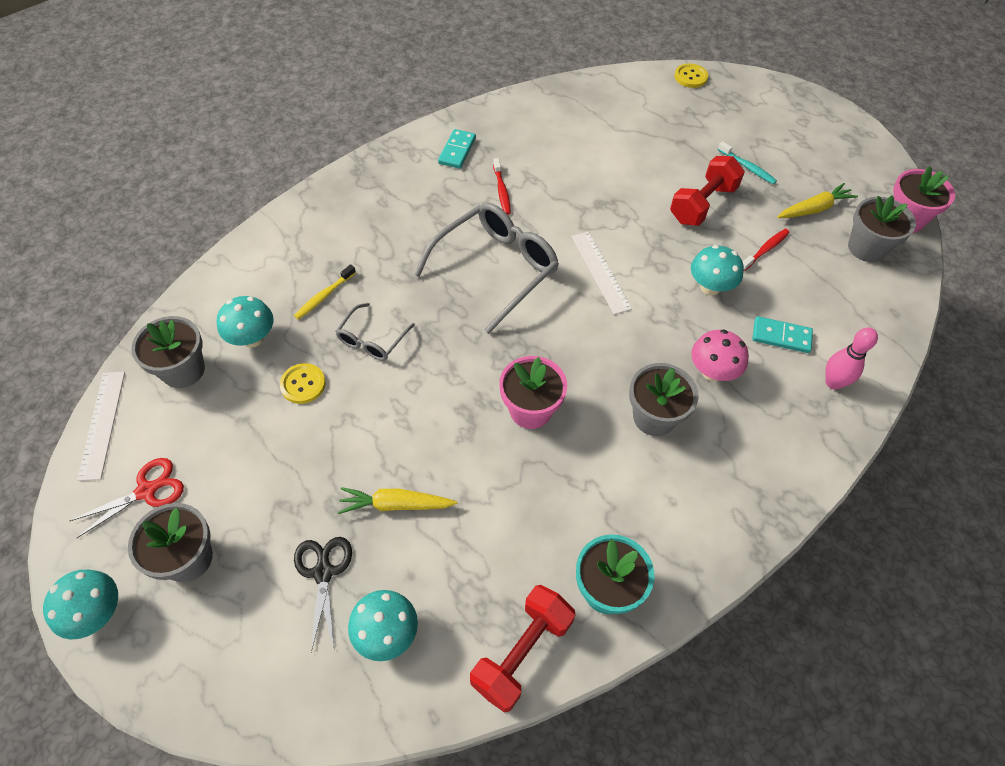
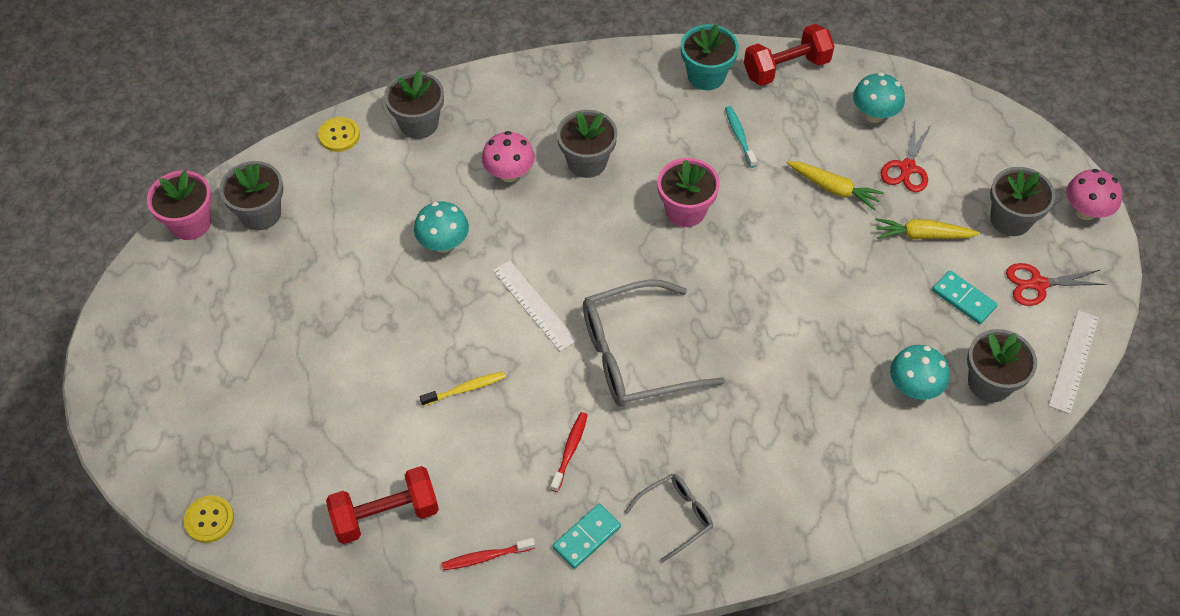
camera: 150 degrees left, 0 degrees up
turquoise mushroom [43,569,118,640] -> pink mushroom [1067,169,1122,220]
yellow button [280,363,326,404] -> yellow button moved to [318,117,360,152]
yellow toothbrush [294,264,356,320] -> yellow toothbrush moved to [420,371,506,406]
black scissors [294,537,352,652] -> red scissors [881,122,932,192]
grey glasses [335,303,415,361] -> grey glasses moved to [625,474,713,563]
white ruler [572,232,632,315] -> white ruler turned 45 degrees counterclockwise [493,260,577,352]
red dumbbell [670,156,745,226] -> red dumbbell moved to [326,466,439,544]
turquoise toothbrush [718,141,777,185] -> turquoise toothbrush moved to [725,106,757,168]
red toothbrush [743,229,790,271] -> red toothbrush moved to [442,538,535,570]
turquoise domino [752,316,813,353] -> turquoise domino moved to [932,270,998,324]
yellow carrot [777,183,858,218] -> yellow carrot moved to [875,218,980,239]
pink bowling pin [825,328,878,390] -> grey flower pot [384,70,444,139]

